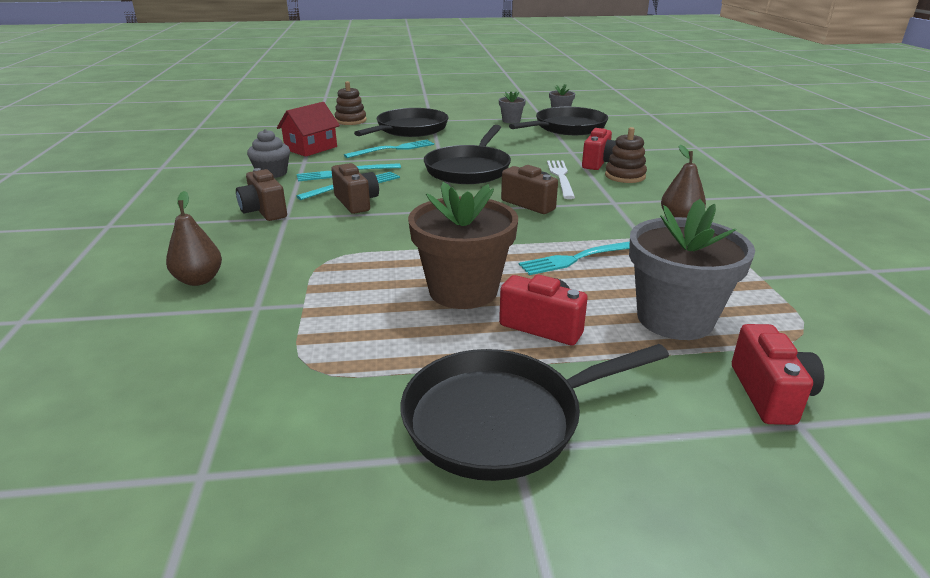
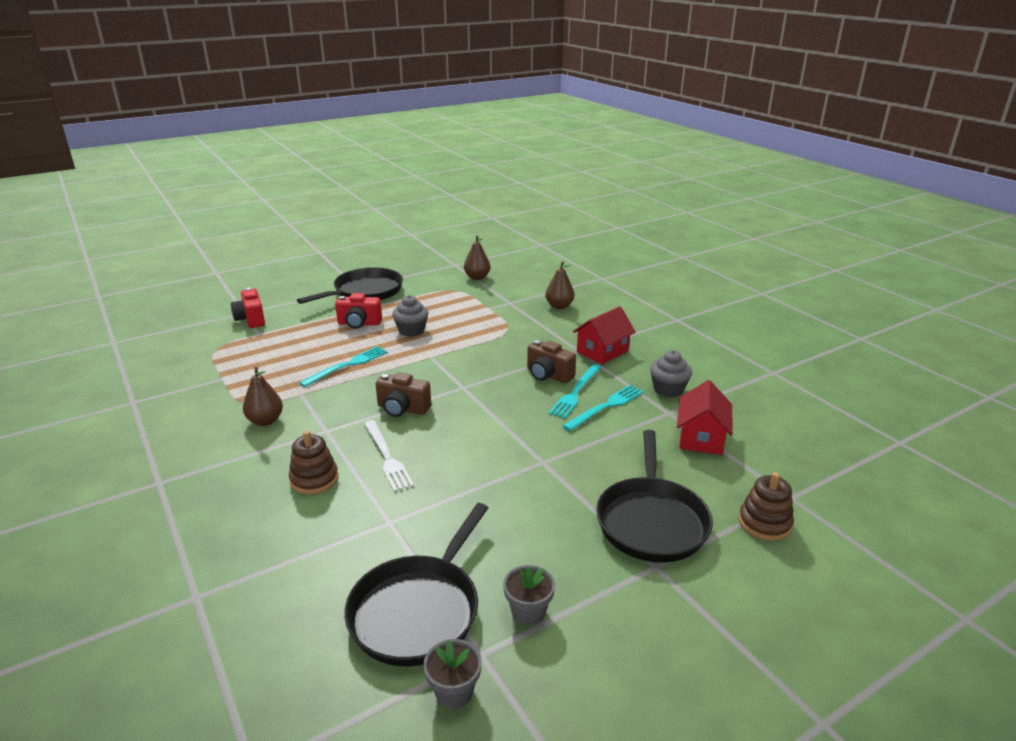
camera: 155 degrees right, 0 degrees up
brown camera [236,168,287,221] -> red house [573,306,636,364]
turquoise fork [344,140,434,158] -> none
brown flower pot [408,182,518,309] -> grey cupcake [392,295,428,337]
black pan [424,125,511,184] -> none
red camera [582,128,616,170] -> none
grey flower pot [629,199,755,340] -> none
none -> brown pear [464,236,491,280]

